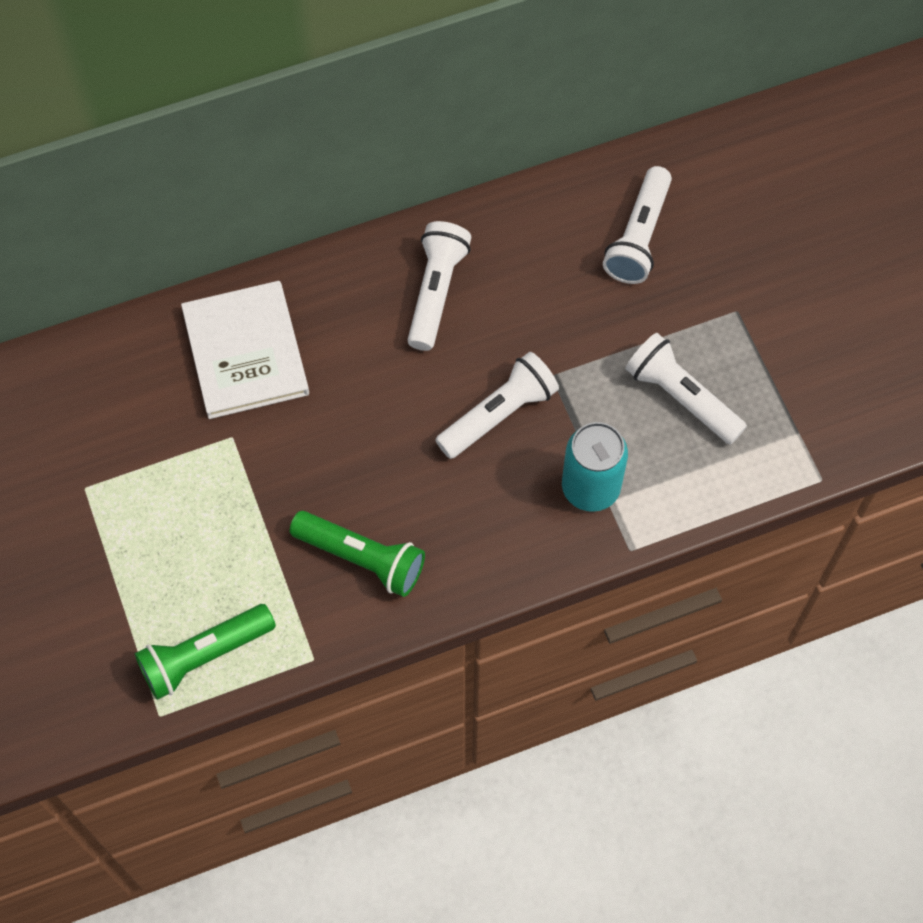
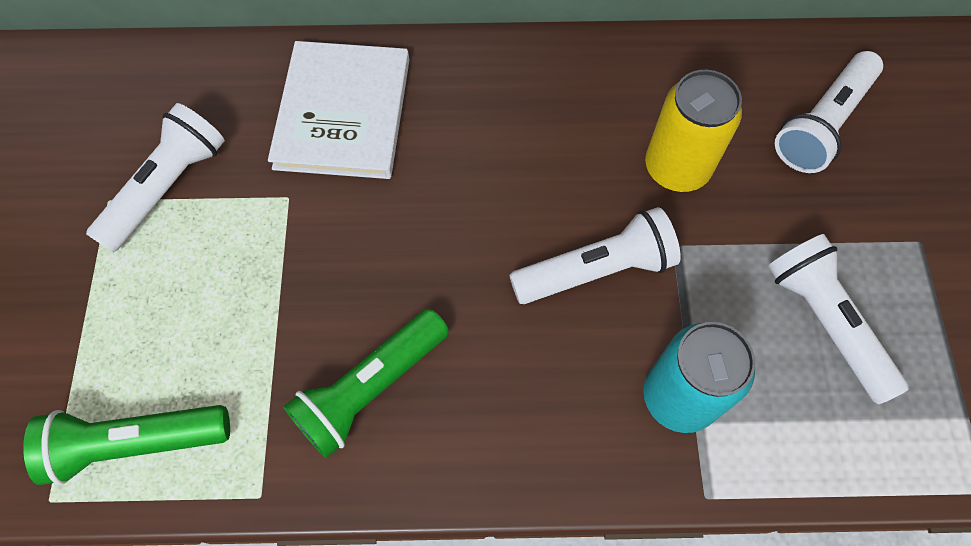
camera: 20 degrees right, 0 degrees up
green flashlight [290,511,425,597] -> green flashlight turned 90 degrees clockwise [283,309,449,458]
white flashlight [408,221,471,351] -> white flashlight moved to [86,103,225,252]
none -> yellow can [645,70,742,192]

